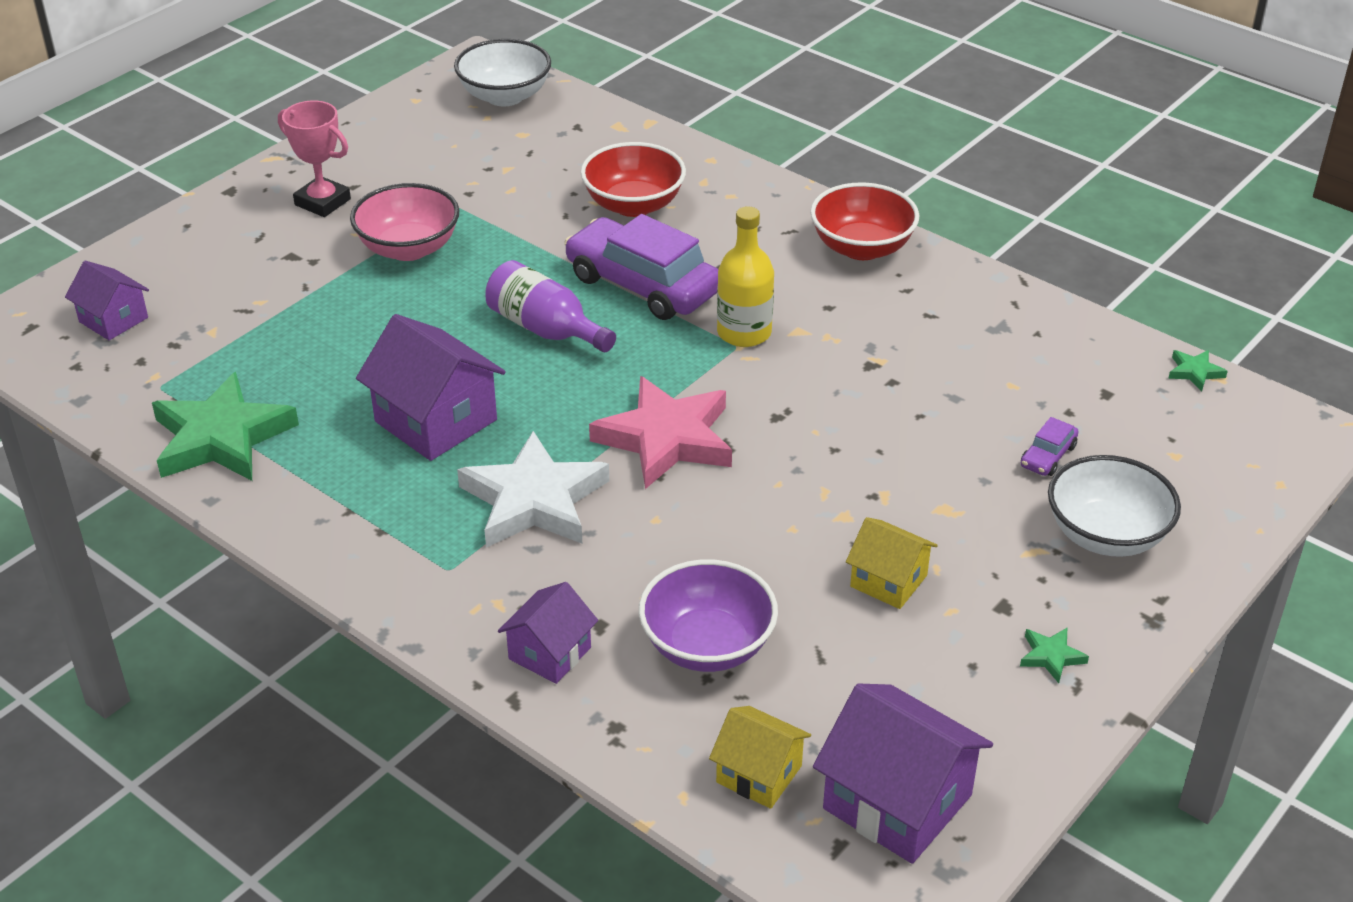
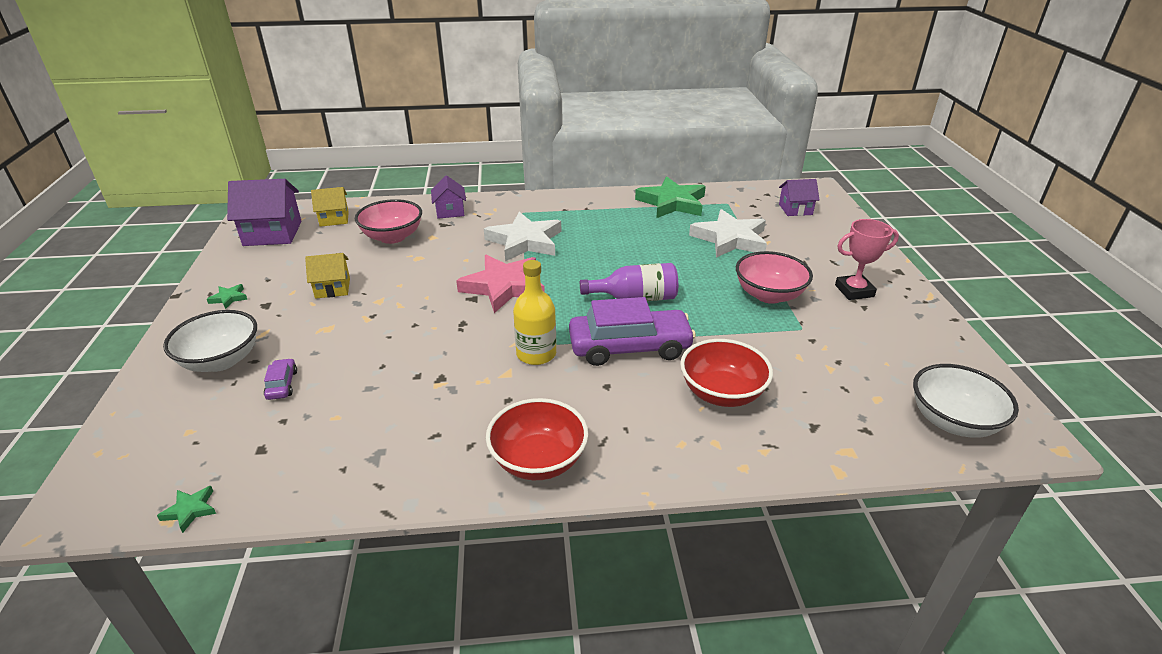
camera: 135 degrees right, 5 degrees down
purple house [356,314,506,461] -> none
purple bowl [639,559,778,672] -> pink bowl [355,199,422,244]
none -> white star [689,209,767,258]

